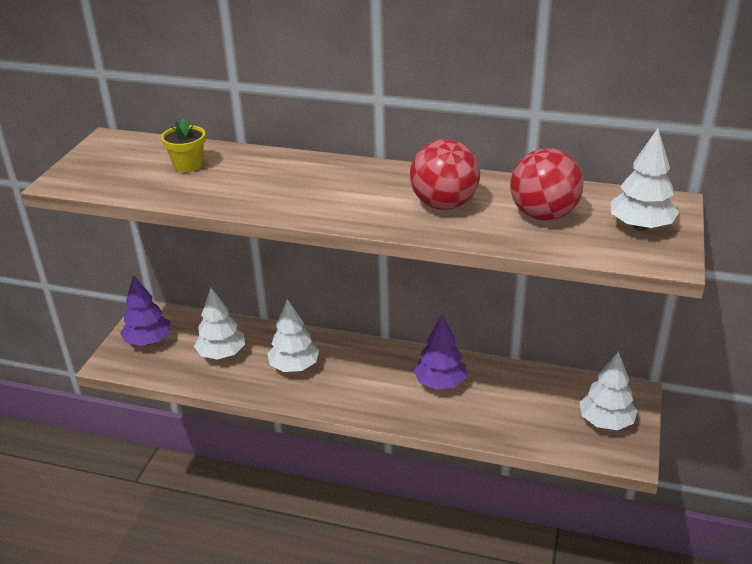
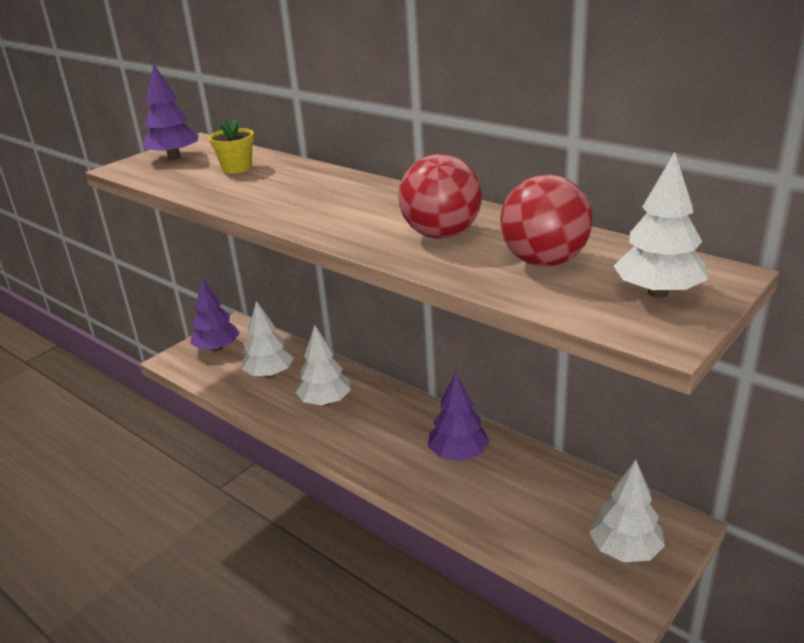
camera: 25 degrees right, 5 degrees down
none -> purple tree [142,64,199,160]

